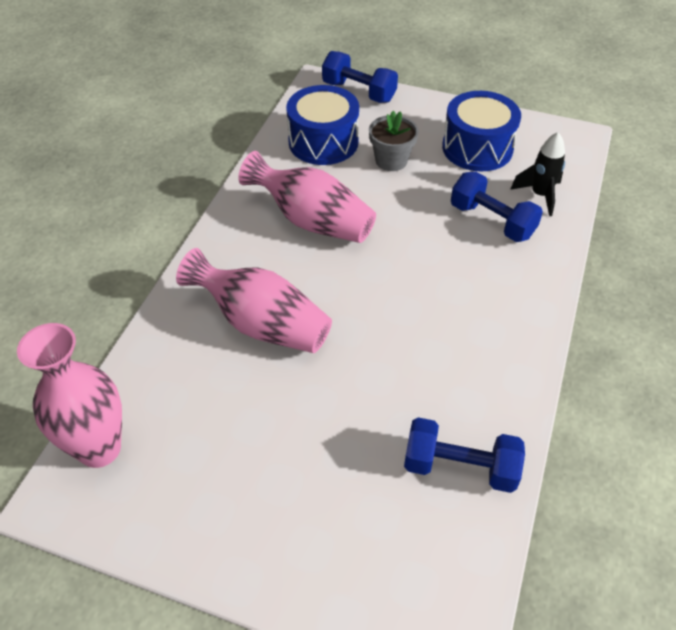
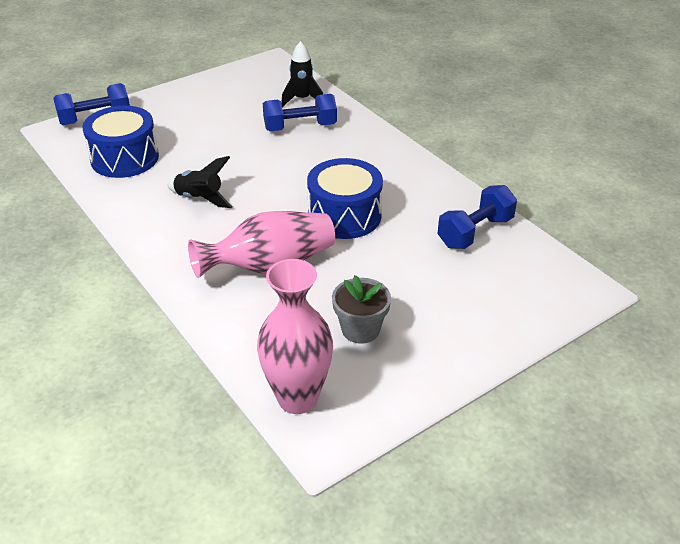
camera: 55 degrees left, 10 degrees down
pink vase [238,151,376,243] -> black rocket [167,156,232,208]
grey flower pot [369,111,419,171] -> grey flower pot moved to [332,275,391,344]
blue drum [442,91,521,171] -> blue drum moved to [307,158,383,239]

